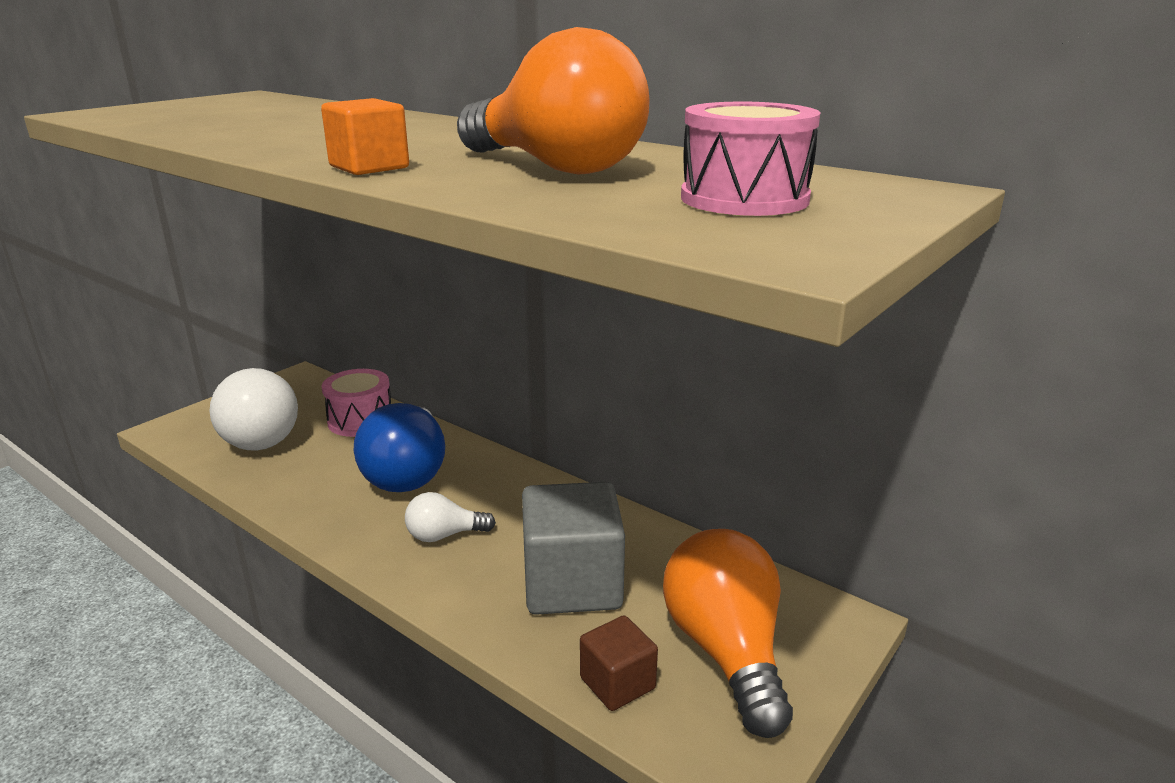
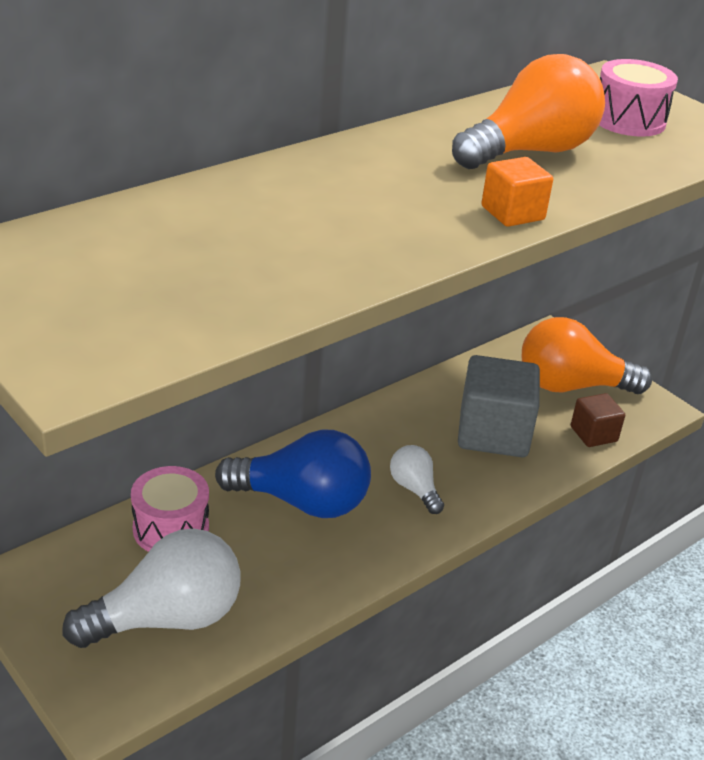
camera: 80 degrees left, 10 degrees up
white light bulb [405,492,496,542] -> white light bulb turned 150 degrees clockwise [390,445,444,514]

